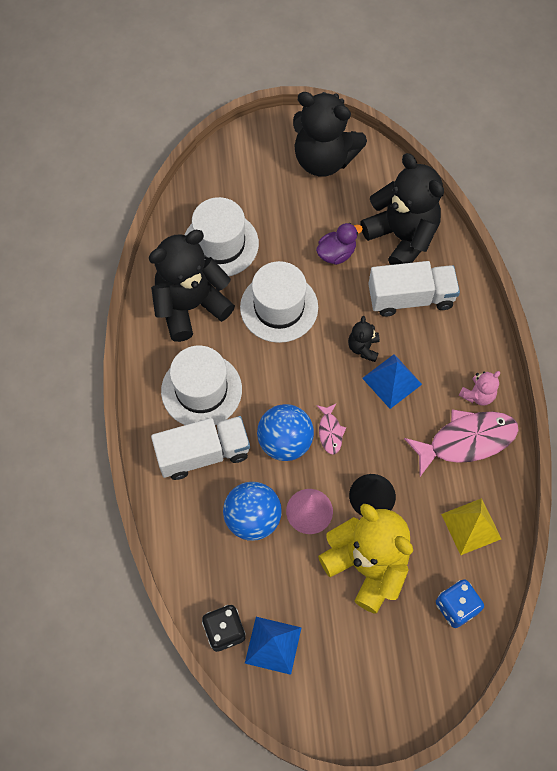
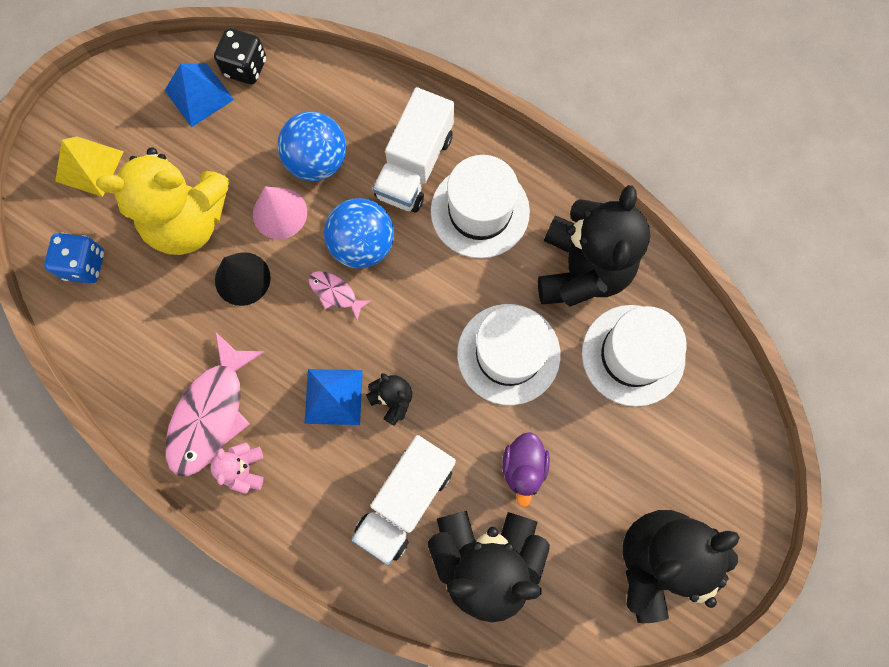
camera: 130 degrees right, 10 degrees up
yellow pyramid [441,498,501,555] -> yellow pyramid moved to [55,136,124,197]

